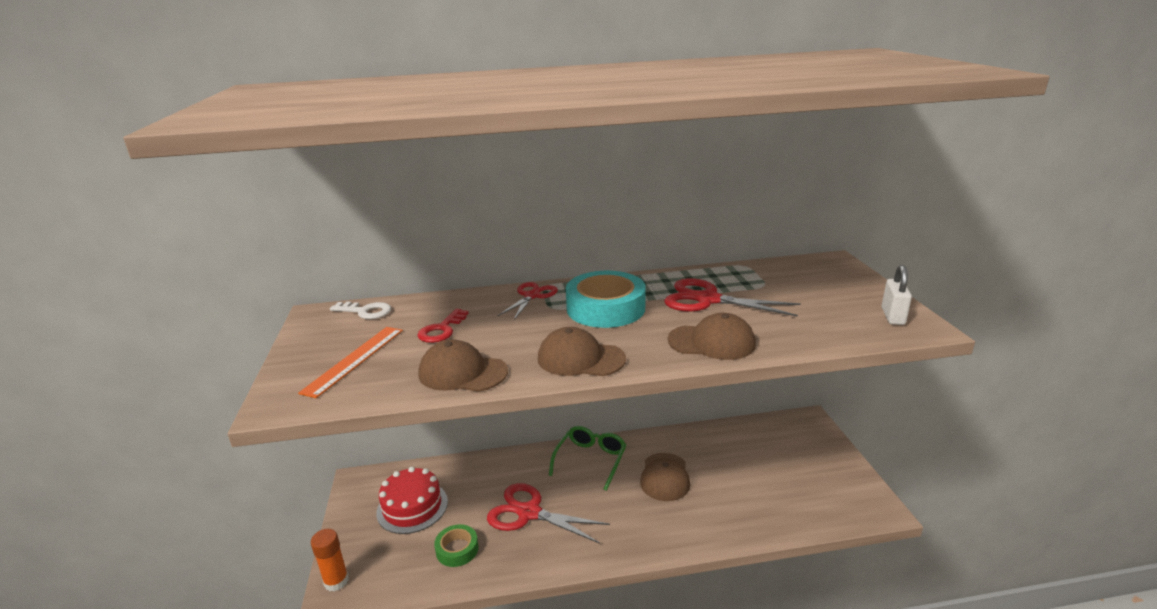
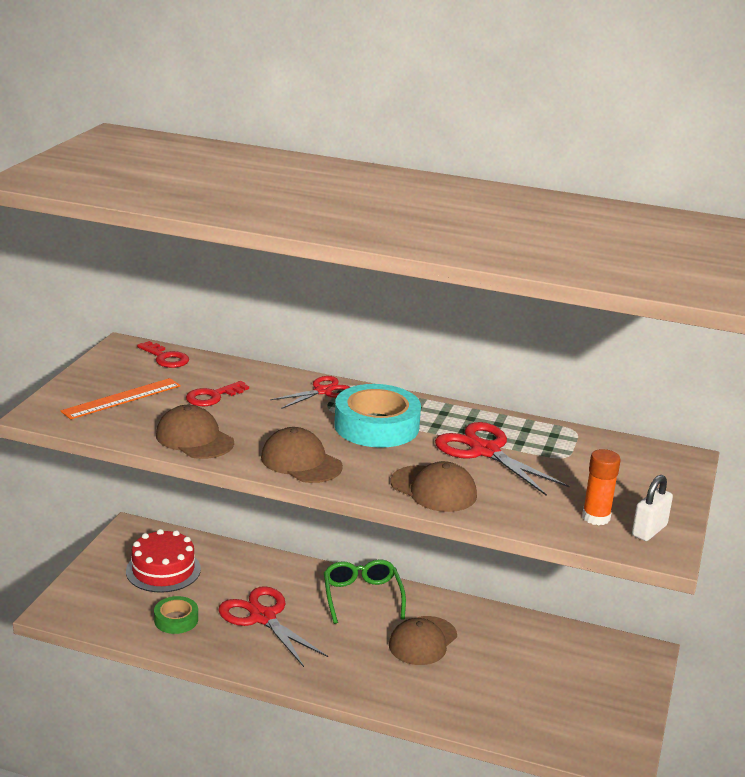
camera: 25 degrees right, 0 degrees up
orange glue stick [311,529,349,591] -> orange glue stick moved to [582,449,621,525]
white key [330,302,391,319] -> red key [137,341,189,368]
green glasses [549,426,626,491] -> green glasses turned 60 degrees counterclockwise [324,559,406,624]

